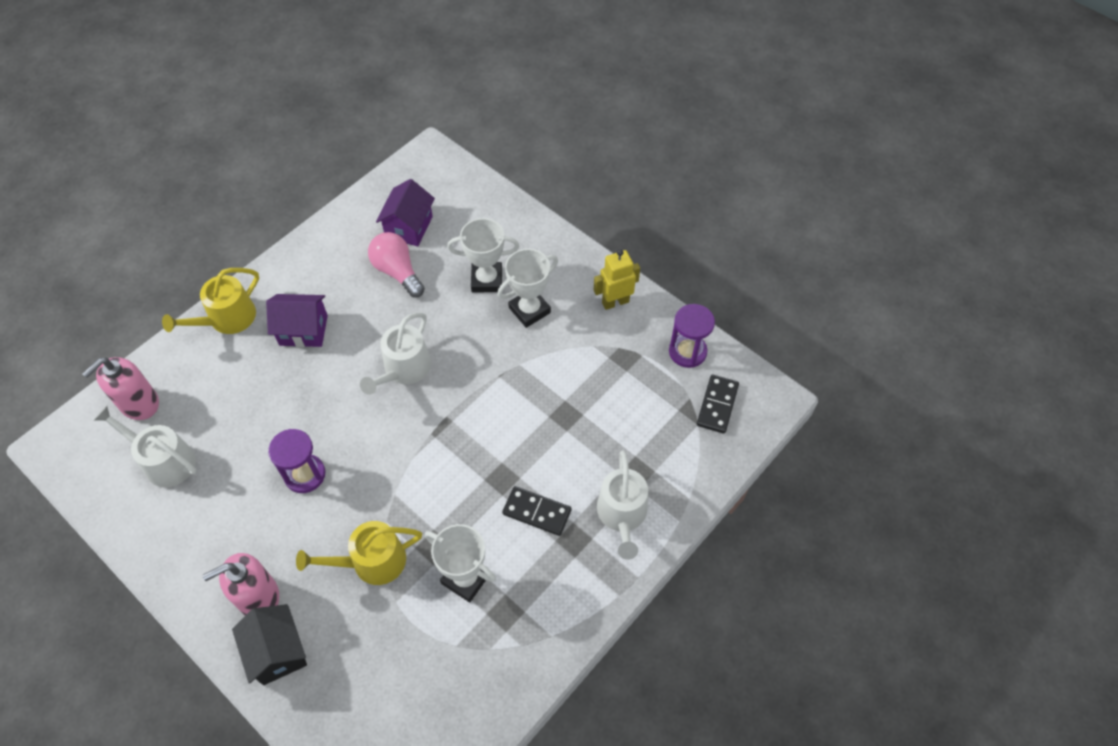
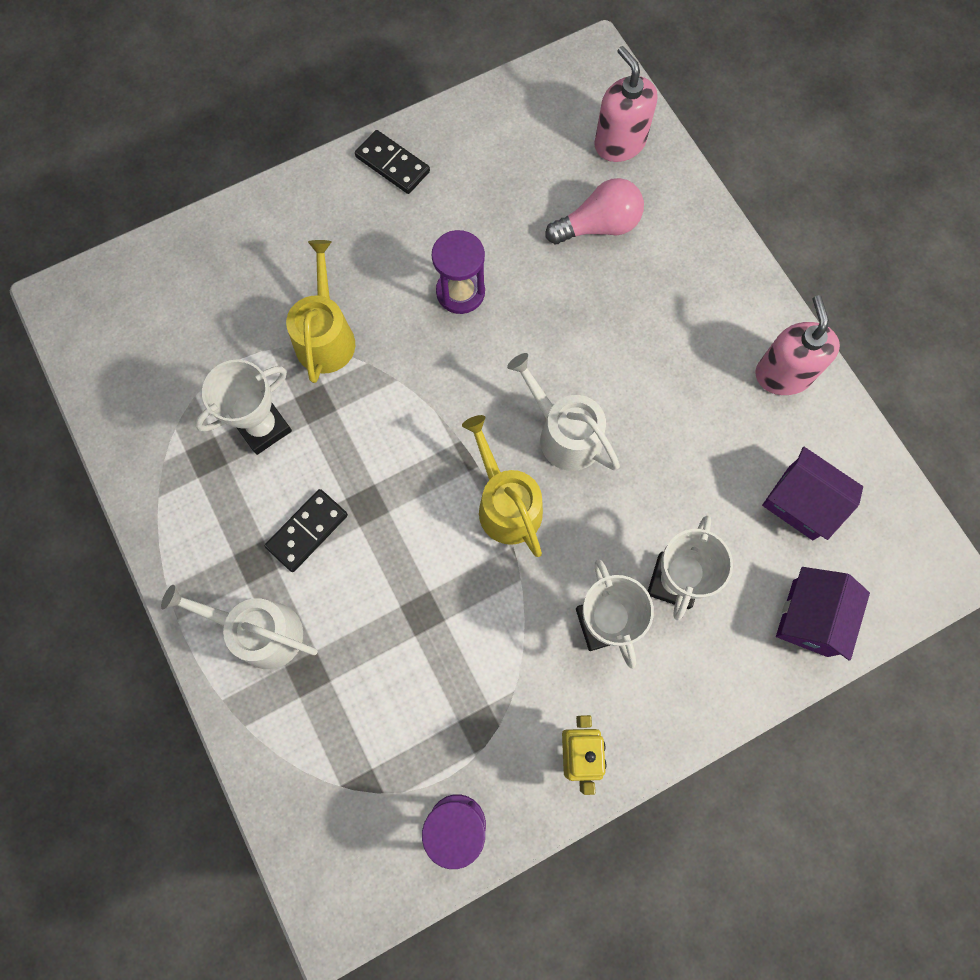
camera: 110 degrees right, 15 degrees up
white watering can [94,406,197,487] -> none
yellow watering can [162,268,259,334] -> yellow watering can moved to [462,415,543,557]
pink soap dispenser [202,553,279,615] -> pink soap dispenser moved to [755,295,840,395]
black house [232,604,307,685] -> none
purple house [266,294,328,347] -> purple house moved to [776,567,870,661]
pink light bulb [368,232,425,297] -> pink light bulb moved to [545,178,644,244]
black domino [697,375,739,434] -> black domino moved to [355,130,430,194]

